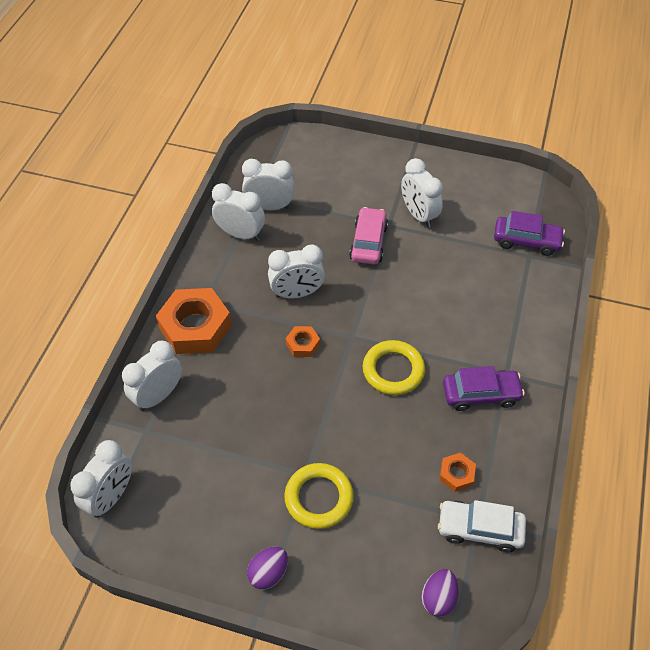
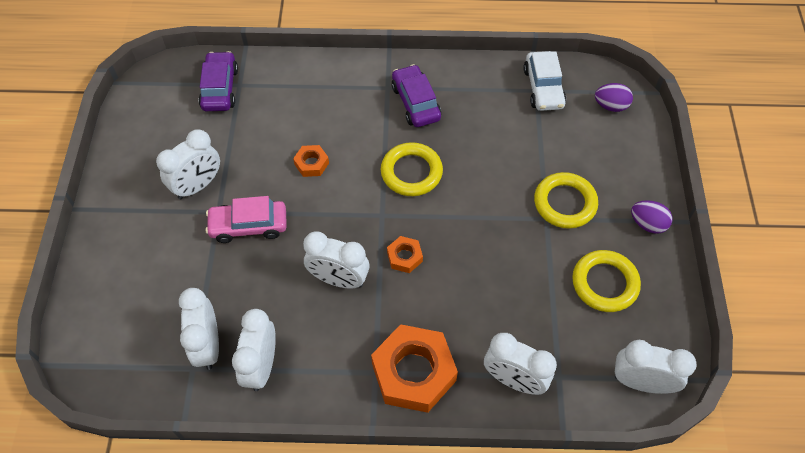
camera: 105 degrees left, 5 degrees up
white clock [268,244,325,298] -> white clock turned 135 degrees clockwise [303,231,370,289]
orange nut [439,453,476,492] -> orange nut moved to [293,145,329,177]
none -> yellow ring [572,250,641,312]

